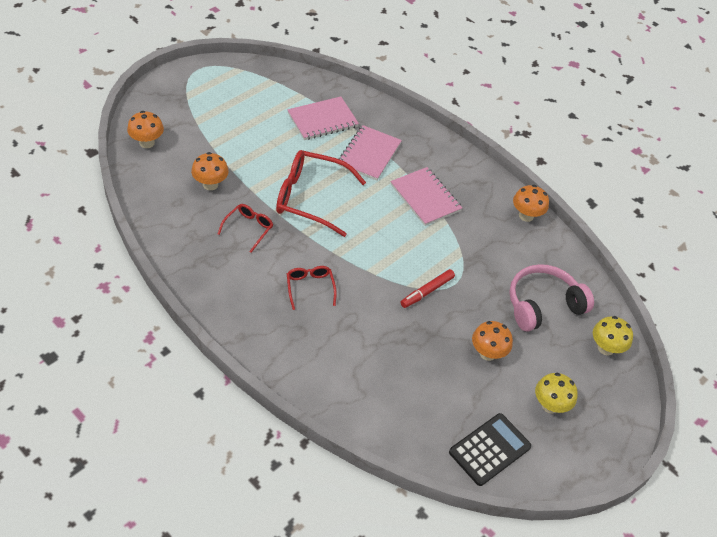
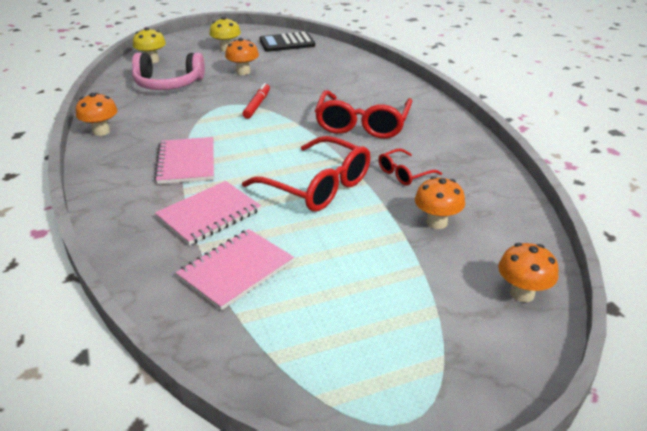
camera: 150 degrees left, 15 degrees down
pink notebook [287,96,359,140] -> pink notebook turned 45 degrees counterclockwise [176,229,294,311]
red glasses [287,266,337,310] -> red glasses [315,90,412,138], size x1.96
red marker [401,269,455,308] -> red marker turned 60 degrees counterclockwise [242,83,270,119]

